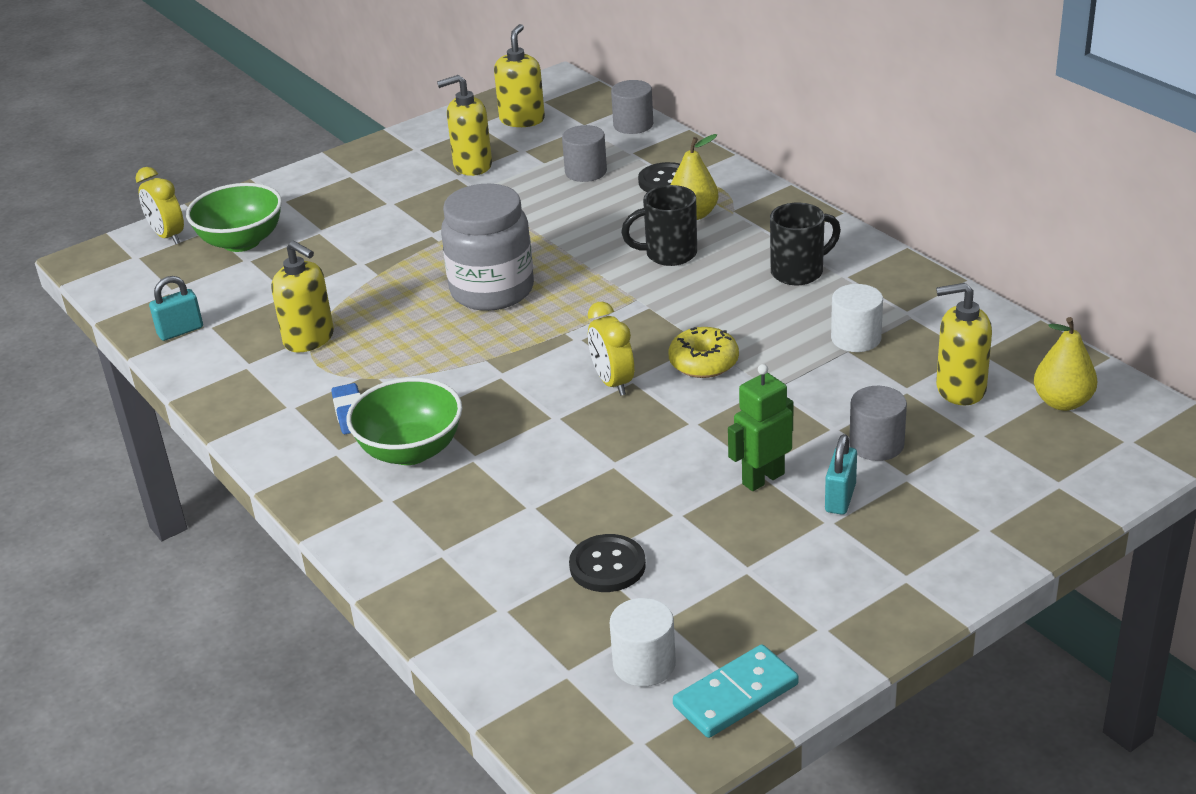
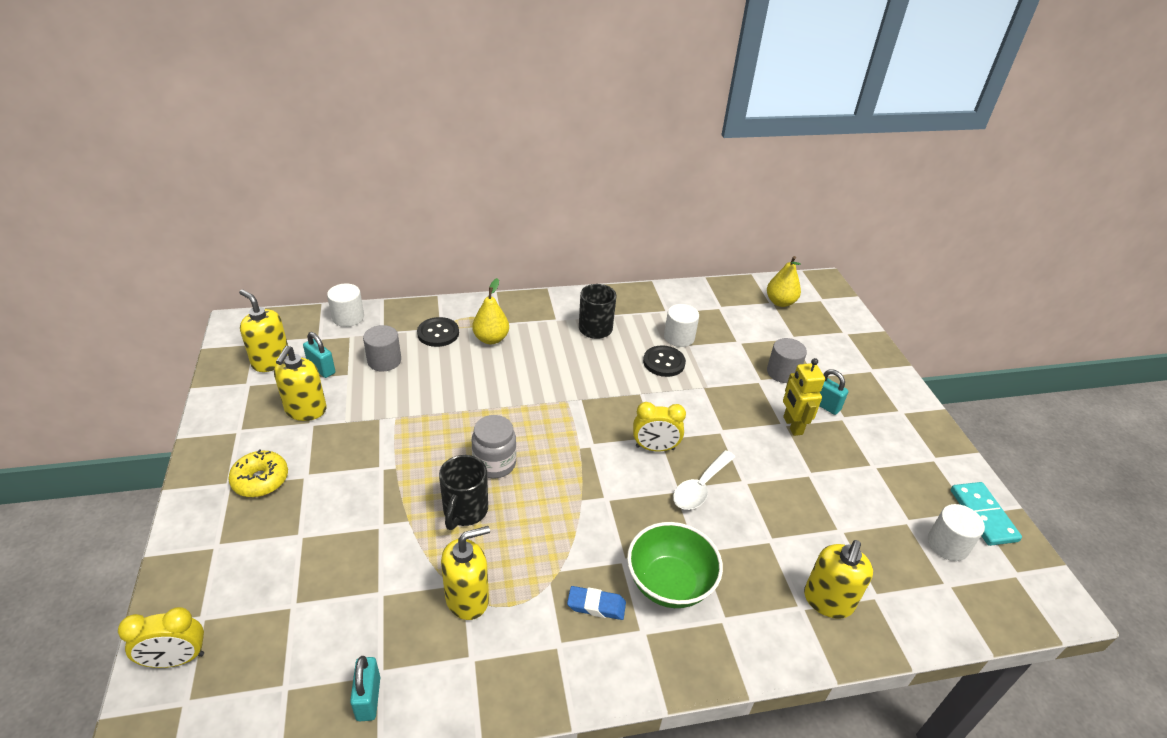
camera: 70 degrees left, 5 degrees up
green bowl [186,183,282,252] -> none
grey jar [441,184,534,311] -> grey jar [472,415,516,478], size x0.62
black button [569,534,646,592] -> black button moved to [643,345,686,377]
grey cylinder [611,80,653,134] -> white cylinder [327,284,364,327]
black mug [621,185,697,266] -> black mug moved to [439,455,488,530]
yellow donut [668,327,739,378] -> yellow donut moved to [228,449,288,497]
green robot [728,364,793,491] -> yellow robot [783,358,825,436]
yellow soap dispenser [936,283,992,405] -> yellow soap dispenser moved to [804,540,873,619]
none -> turquoise padlock [303,332,335,378]
none -> white spoon [673,450,735,510]

